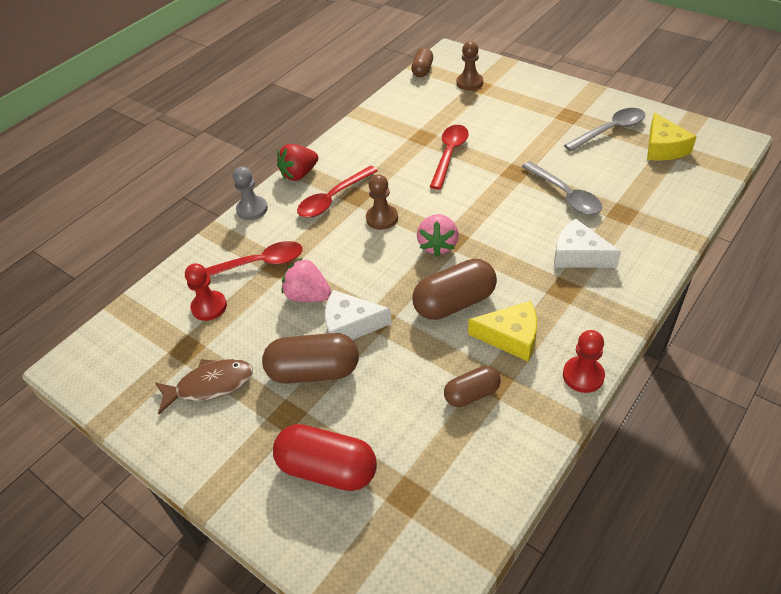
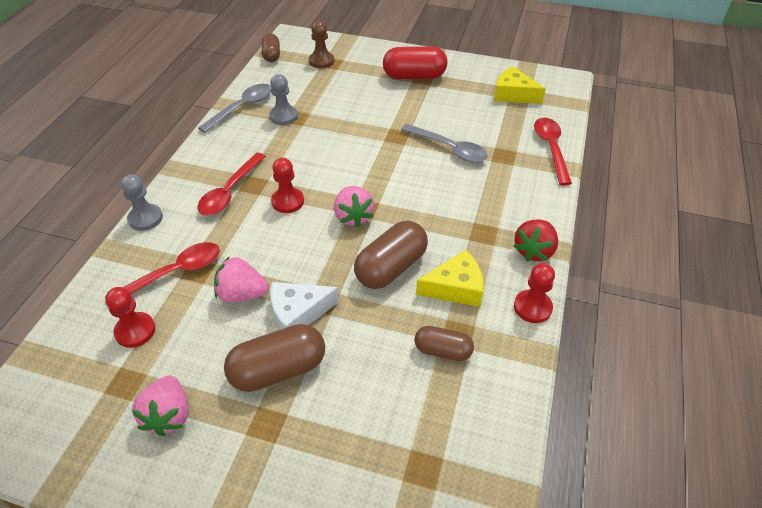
camera: 25 degrees left, 0 degrees up
brown fish [155,359,253,414] -> pink strawberry [132,376,189,437]
red capsule [273,424,377,491] -> red capsule moved to [383,46,448,79]
red strawberry [277,144,318,181] -> red strawberry moved to [514,220,558,262]
brown pawn [366,174,398,230] -> red pawn [271,158,304,213]
red spoon [430,125,469,190] -> red spoon moved to [534,118,572,185]
brown capsule [444,366,501,407] -> brown capsule turned 60 degrees clockwise [414,326,474,361]
white cheese [554,218,621,268] -> none
grey spoon [564,108,645,151] -> grey spoon moved to [198,84,272,133]
yellow cheese [647,113,697,161] -> yellow cheese turned 150 degrees clockwise [494,66,545,104]
none -> grey pawn [269,74,298,125]

